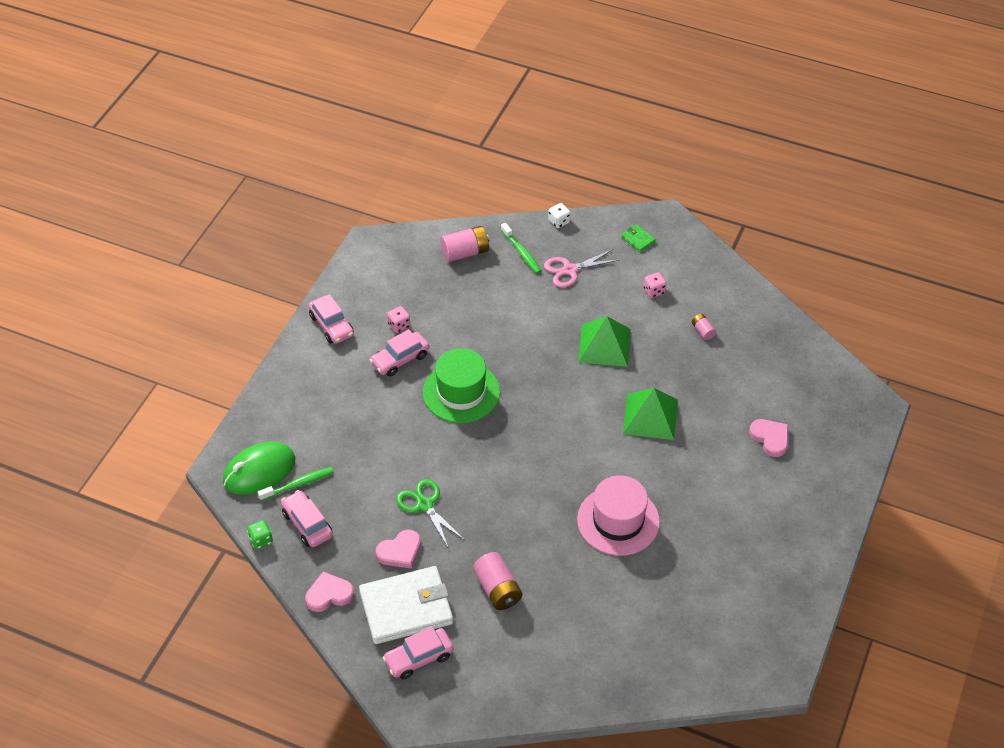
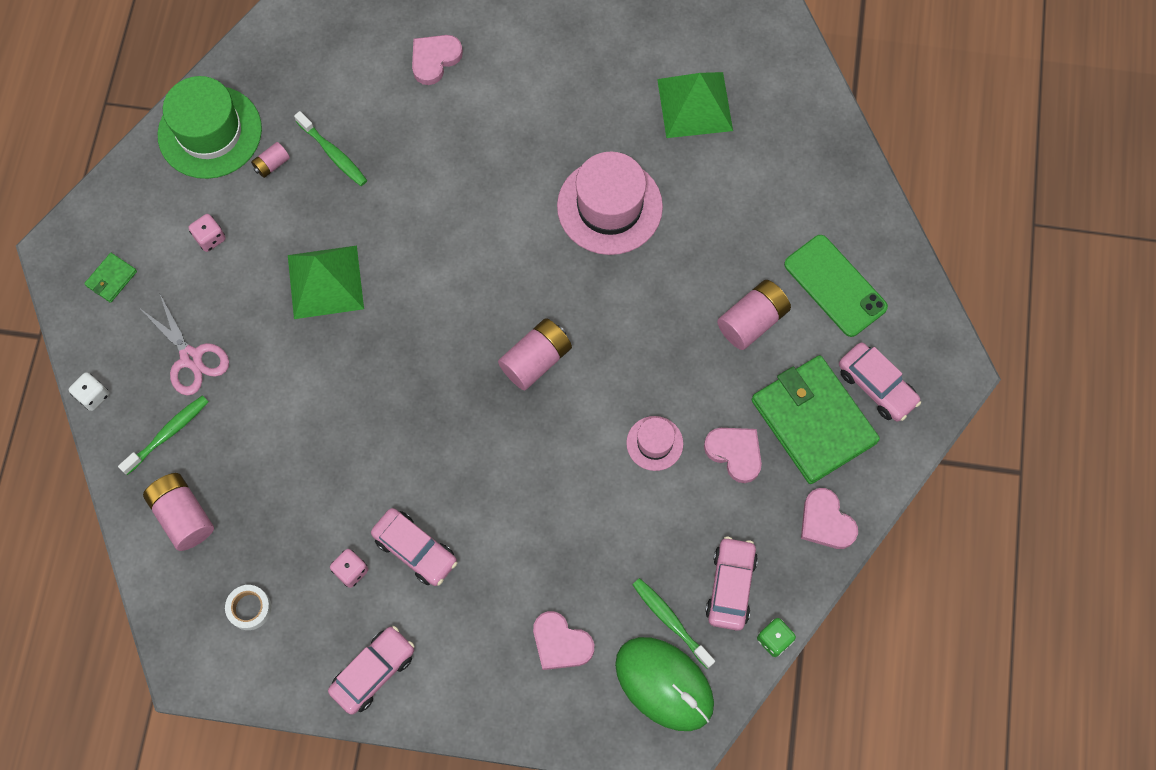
camera: 105 degrees left, 20 degrees up
pink car [281,490,333,547] -> pink car turned 150 degrees clockwise [705,537,758,631]
white wallet [359,566,453,644] -> green wallet [752,355,880,484]
green scissors [396,479,464,549] -> pink hat [626,416,683,471]
green hat [423,348,500,423] -> green hat moved to [158,76,262,179]
green pyramid [623,388,678,440] -> green pyramid moved to [657,72,733,138]
none -> white tape [225,585,271,630]
none -> green toothbrush [294,111,367,186]
none -> pink battery [498,318,572,390]
none -> pink heart [533,611,594,670]
none -> green phone [784,235,888,337]

